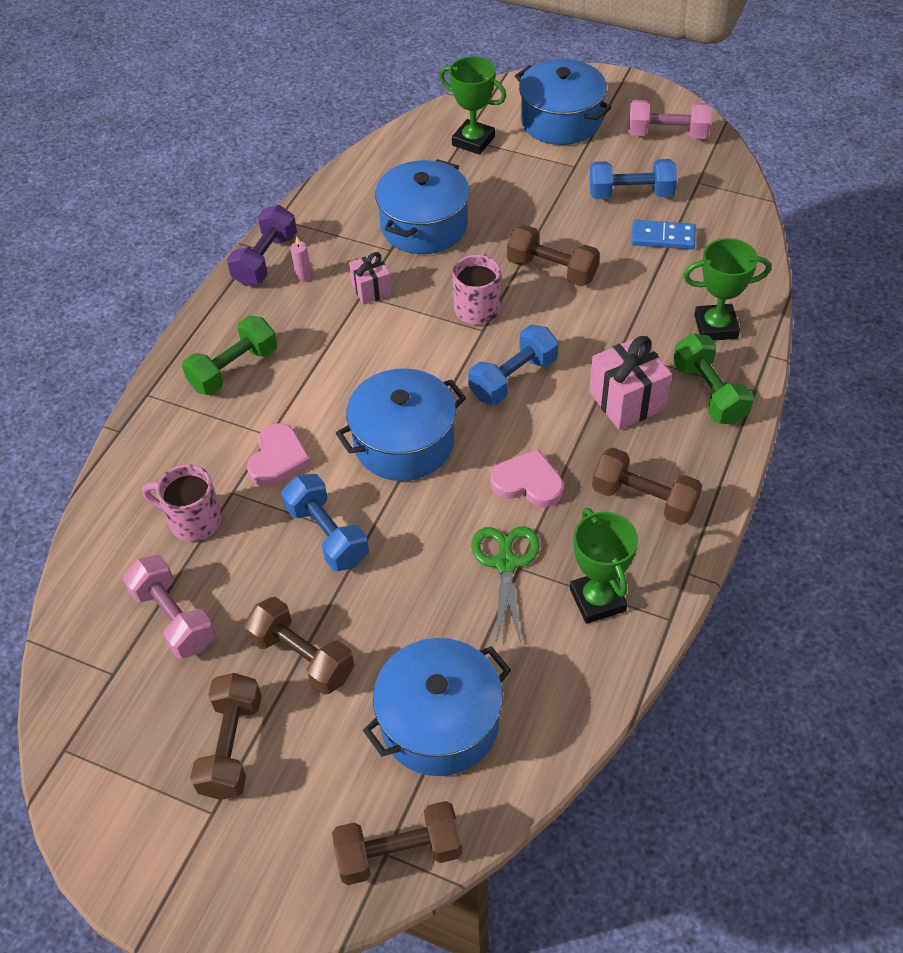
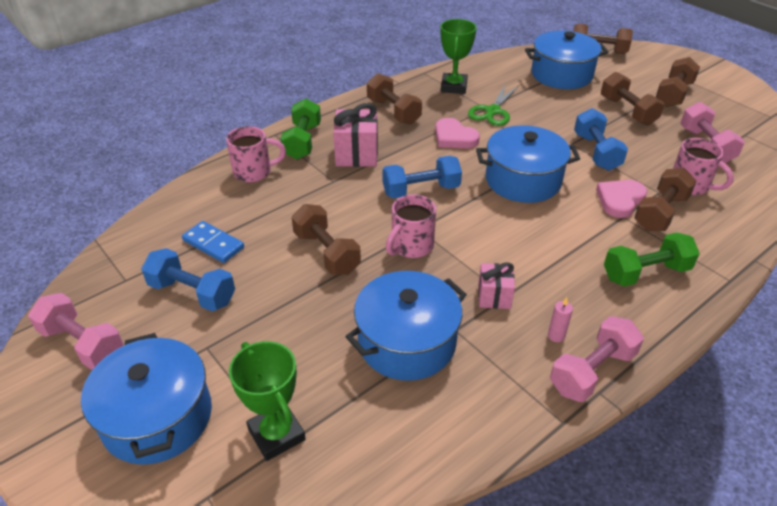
camera: 155 degrees left, 10 degrees down
purple dumbbell [227,205,297,286] -> pink dumbbell [550,316,644,402]
green trophy [683,238,771,341] -> pink mug [226,126,286,183]
none -> brown dumbbell [634,168,697,231]

